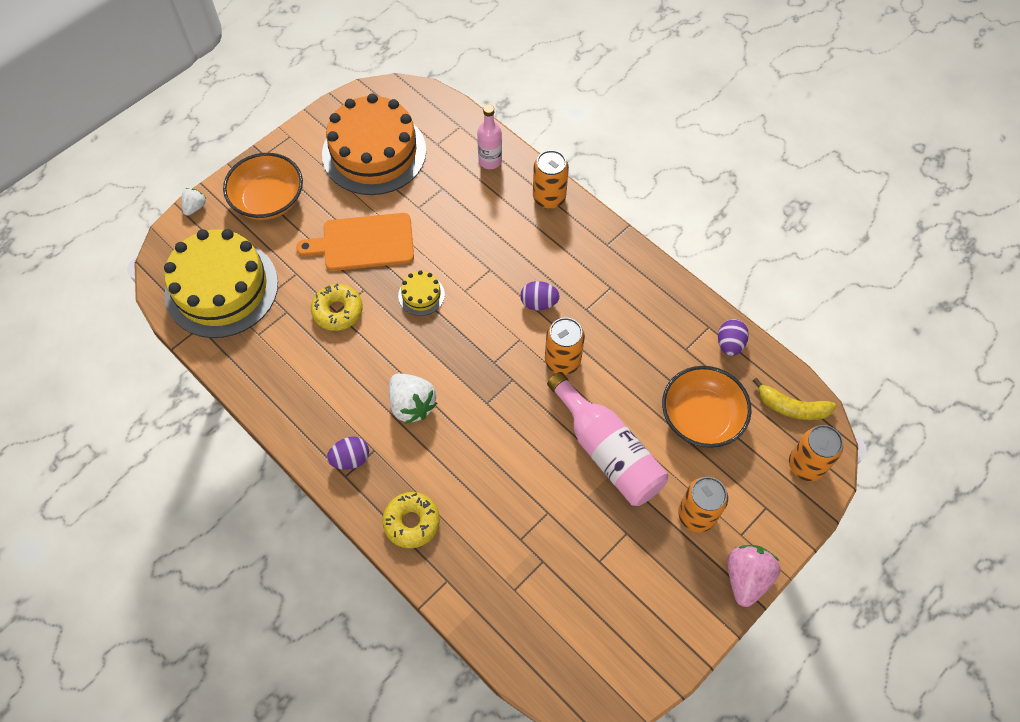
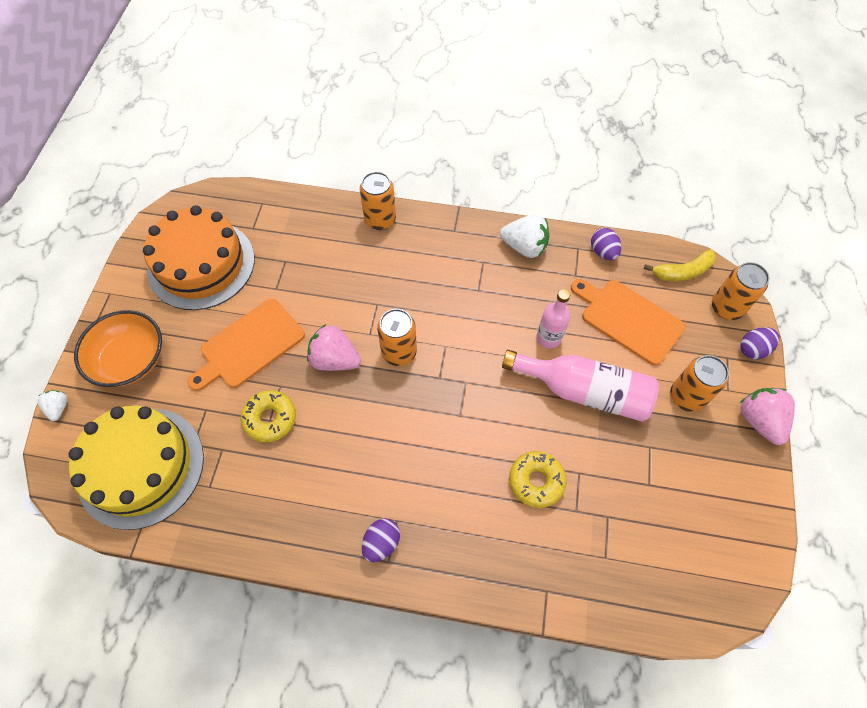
camera: 35 degrees left, 0 degrees up
yellow donut [382,492,440,548] -> yellow donut moved to [509,451,567,508]
white strawberry [389,373,437,424] -> white strawberry moved to [500,215,549,258]
yellow cake [398,270,445,316] -> pink strawberry [307,324,361,371]
pink bottle [477,105,502,169] -> pink bottle moved to [537,289,570,348]
purple egg [520,281,560,310] -> purple egg moved to [740,327,780,359]
orange can [545,318,585,375] -> orange can moved to [377,309,417,366]
orange bowl [662,366,751,448] -> orange cutting board [571,279,685,365]

